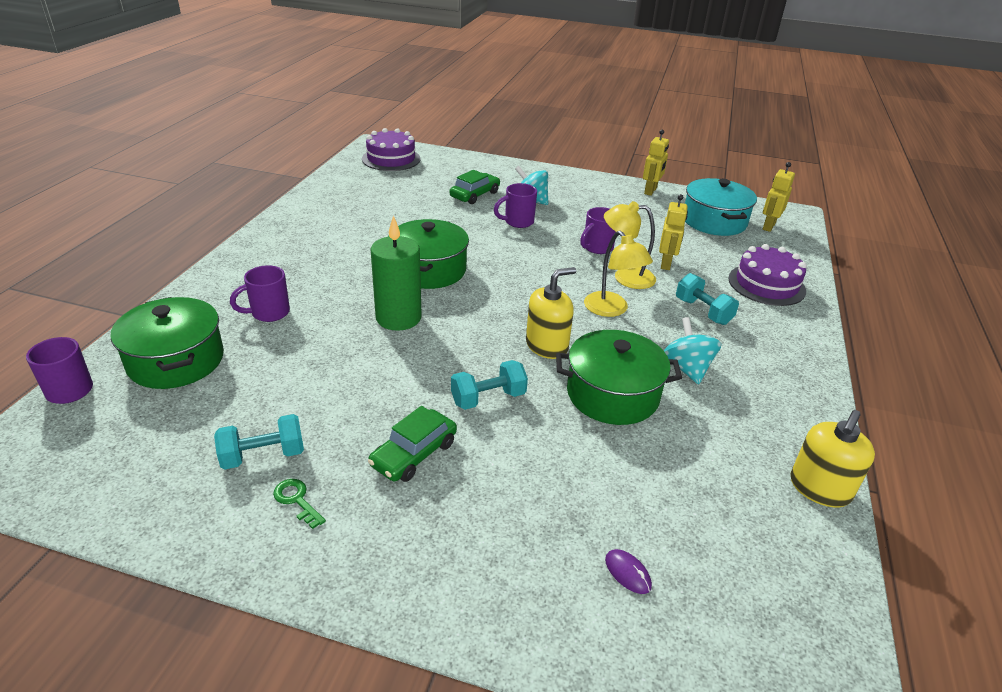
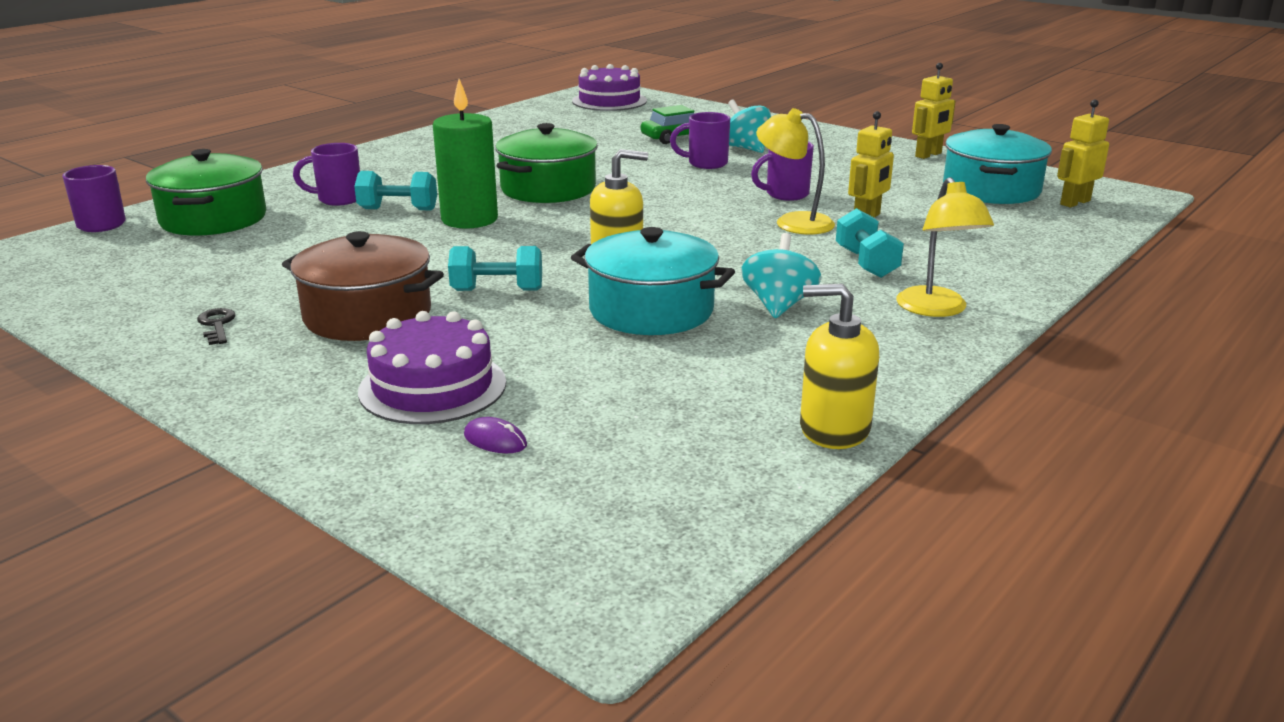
camera: 25 degrees right, 10 degrees down
turquoise dumbbell [214,414,304,469] -> turquoise dumbbell moved to [354,171,437,210]
green key [273,479,326,529] -> black key [197,308,235,345]
green car [368,406,457,482] -> brown pot [282,231,444,341]
green pot [556,330,682,425] -> turquoise pot [571,227,735,335]
yellow lamp [584,231,653,317] -> yellow lamp moved to [896,177,994,317]
purple mouse [605,549,652,594] -> purple mouse turned 45 degrees counterclockwise [464,417,527,453]
purple cake [728,244,807,306] -> purple cake moved to [358,311,506,424]
yellow soap dispenser [790,410,875,507] -> yellow soap dispenser turned 45 degrees clockwise [800,283,879,449]

